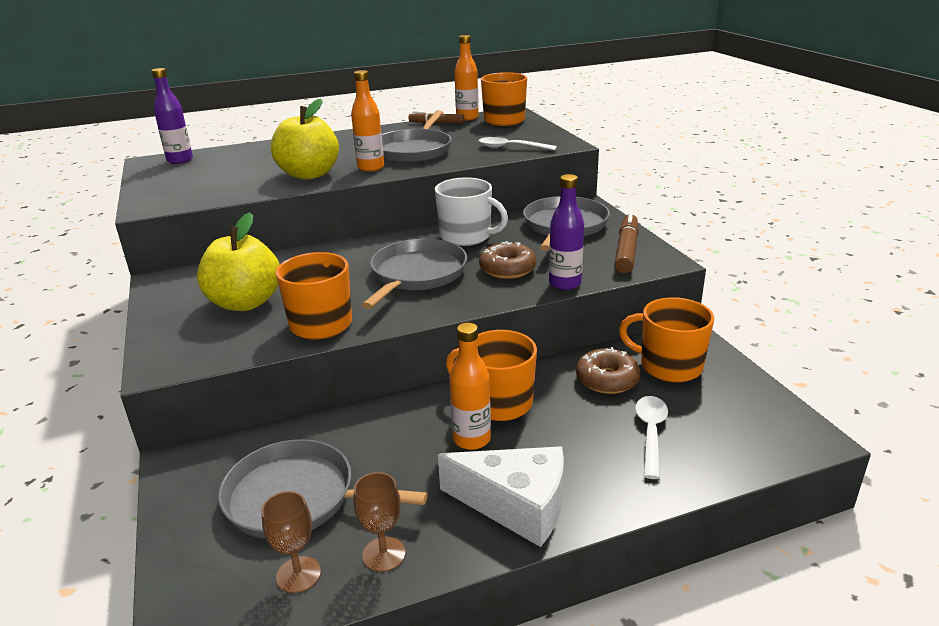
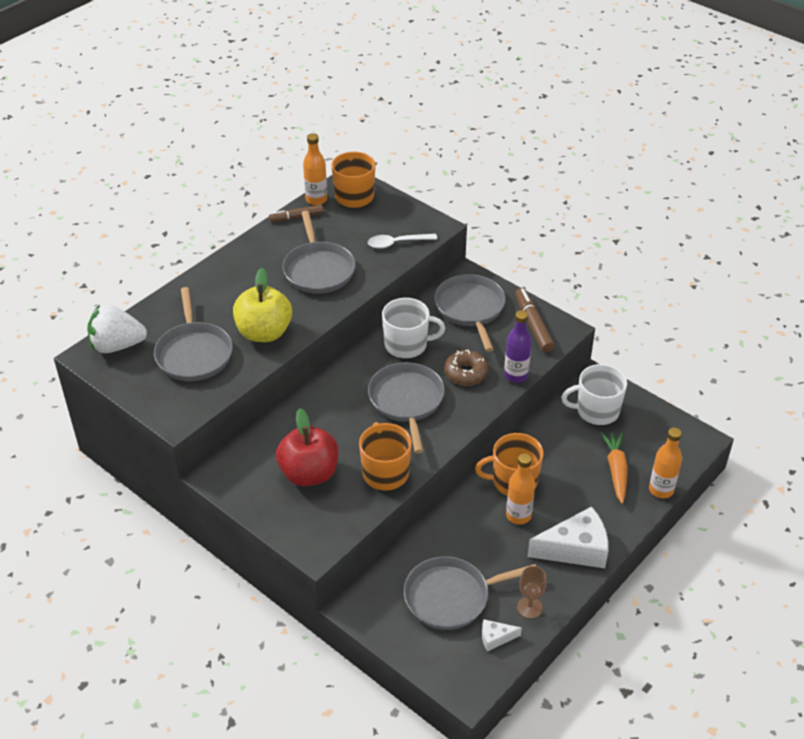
camera: 30 degrees left, 15 degrees up
purple bottle [151,68,193,164] -> white strawberry [87,304,147,353]
yellow apple [197,212,280,311] -> red apple [276,408,338,486]
brown goblet [261,491,321,593] -> white cheese [482,619,522,652]
orange bottle [351,70,384,172] -> orange bottle moved to [649,427,682,498]
brown donut [576,347,640,394] -> none
orange mug [619,297,714,382] -> white mug [561,364,627,425]
white spoon [635,396,668,479] -> orange carrot [601,432,628,504]
none -> grey pan [154,287,233,381]

